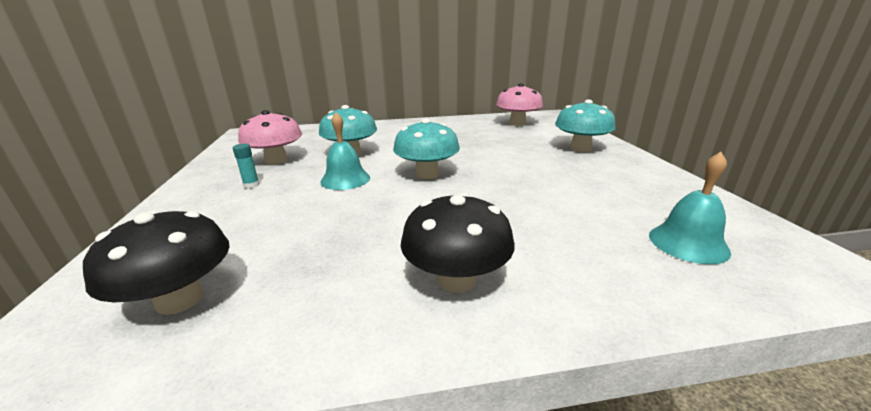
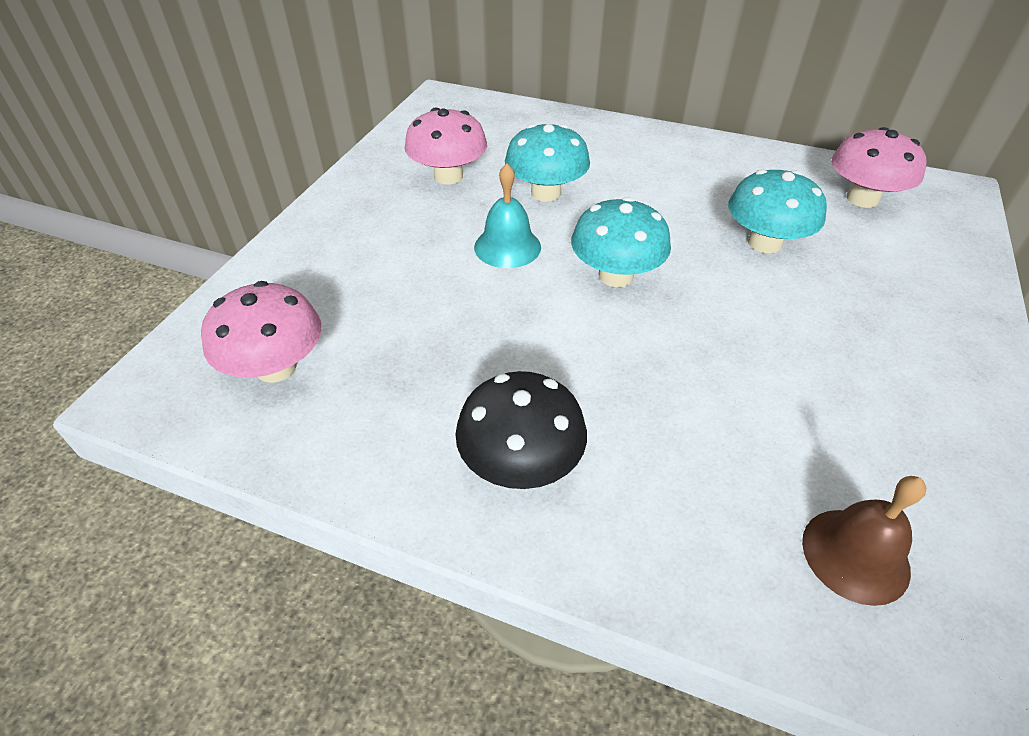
camera: 30 degrees right, 20 degrees up
black mushroom [83,211,230,315] -> pink mushroom [201,281,321,382]
turquoise glue stick [233,144,260,189] -> none
turquoise mushroom [555,100,616,152] -> turquoise mushroom moved to [728,169,827,253]
turquoise bell [649,152,731,264] -> brown bell [802,476,926,606]

